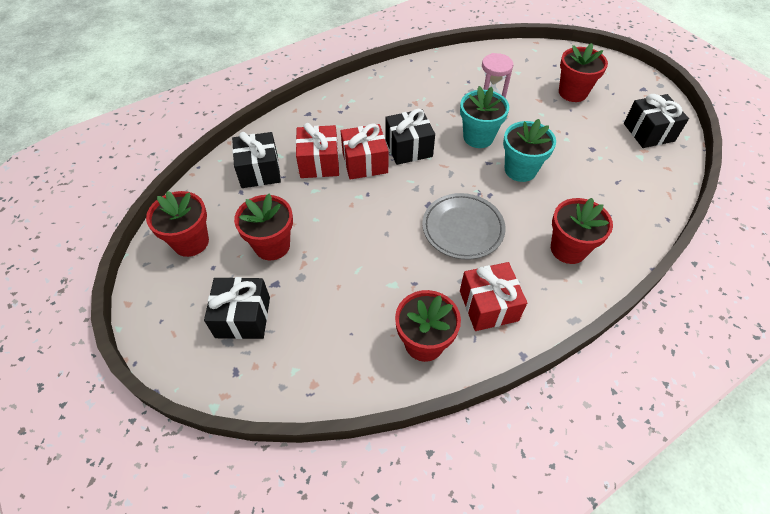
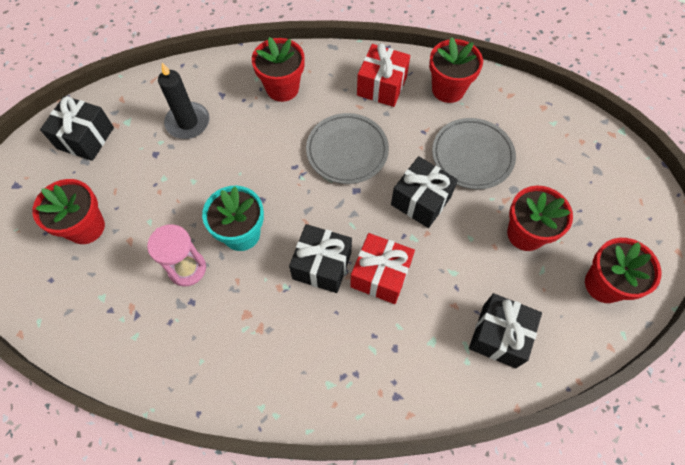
camera: 145 degrees left, 10 degrees up
black gift [204,277,270,339] -> black gift moved to [391,156,458,228]
red gift [296,123,339,178] -> none
turquoise flower pot [503,119,556,182] -> none
none -> black candle [158,63,209,139]
none -> grey plate [432,118,516,189]

